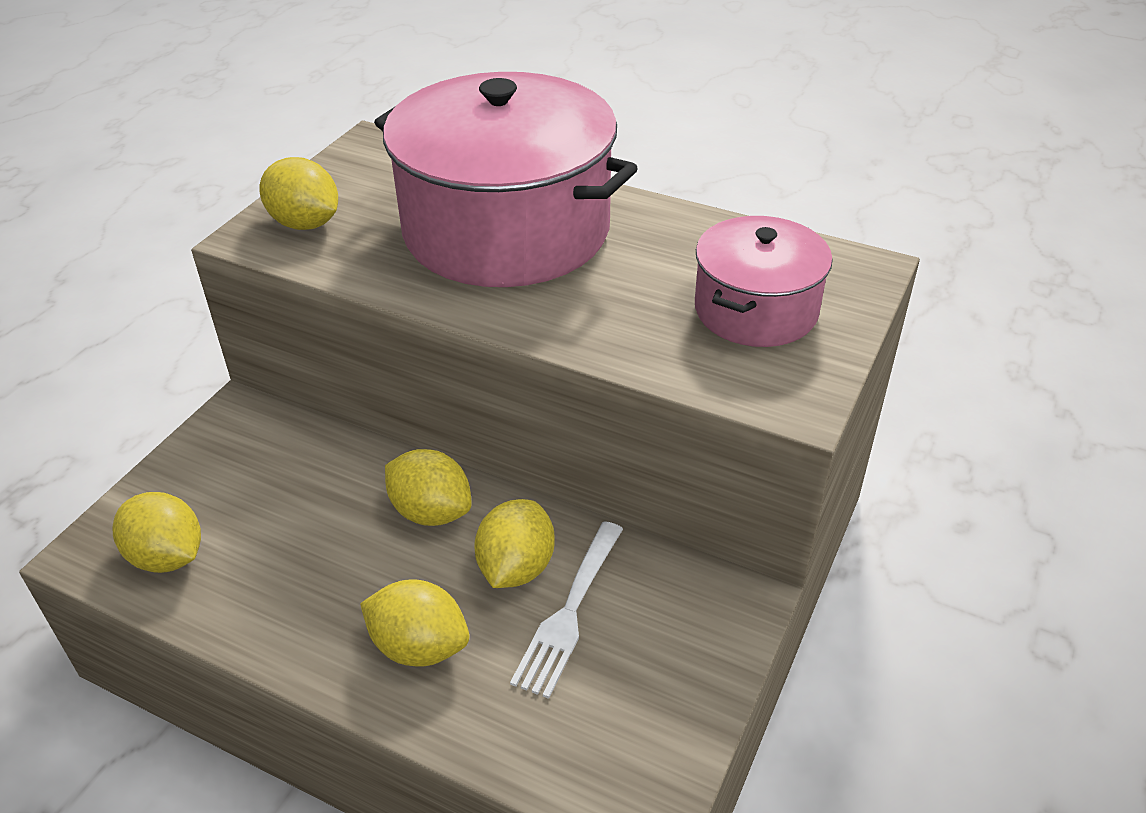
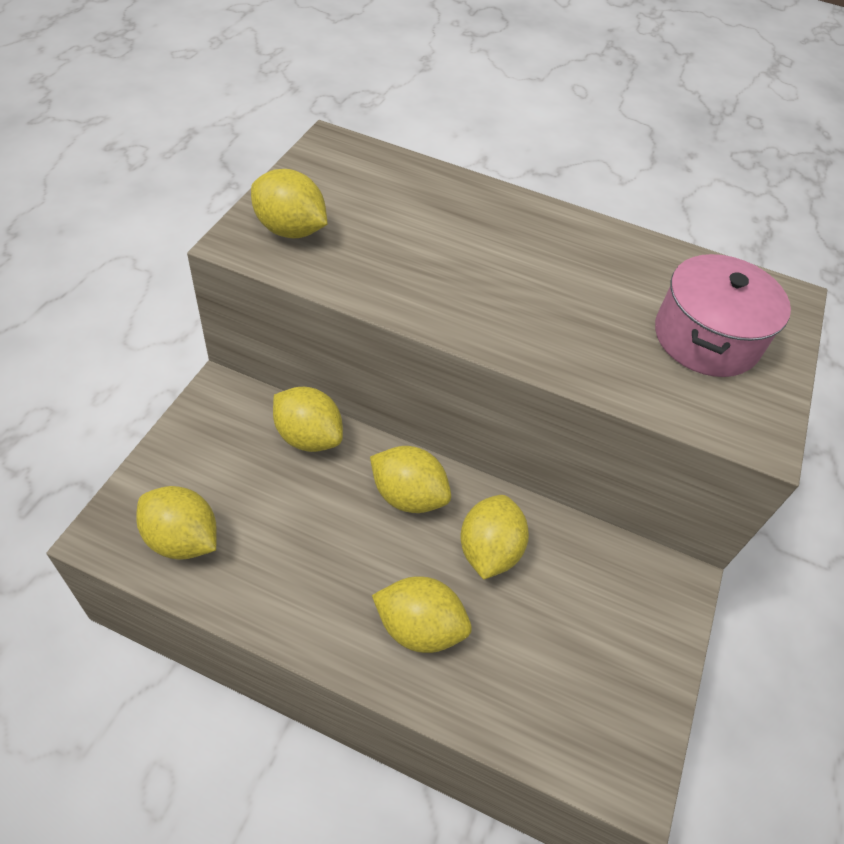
camera: 10 degrees left, 10 degrees up
pink pot [374,72,638,287] -> none
white fork [510,521,623,699] -> none
none -> yellow lemon [273,387,343,452]

